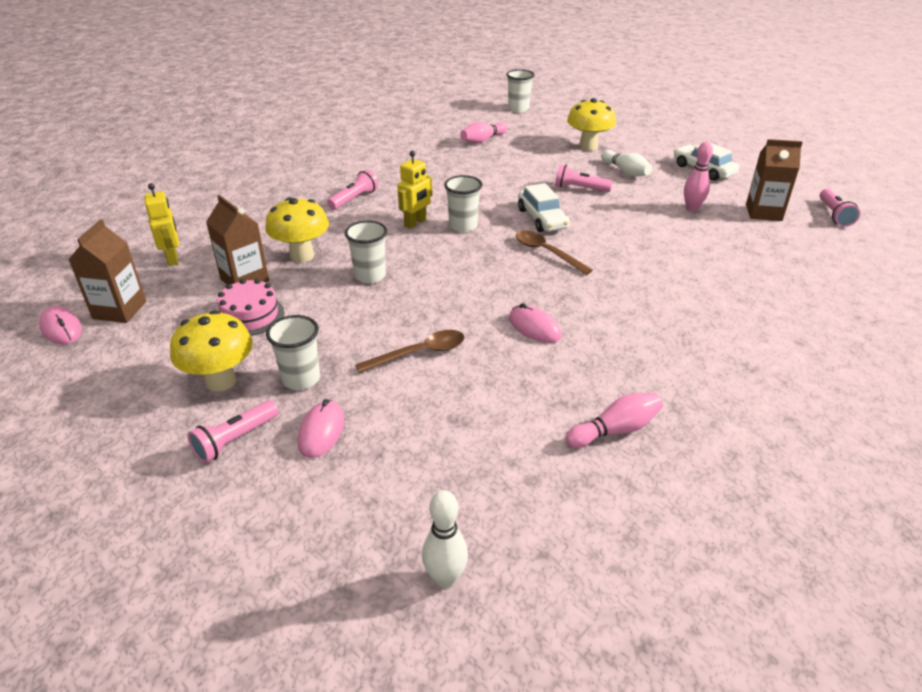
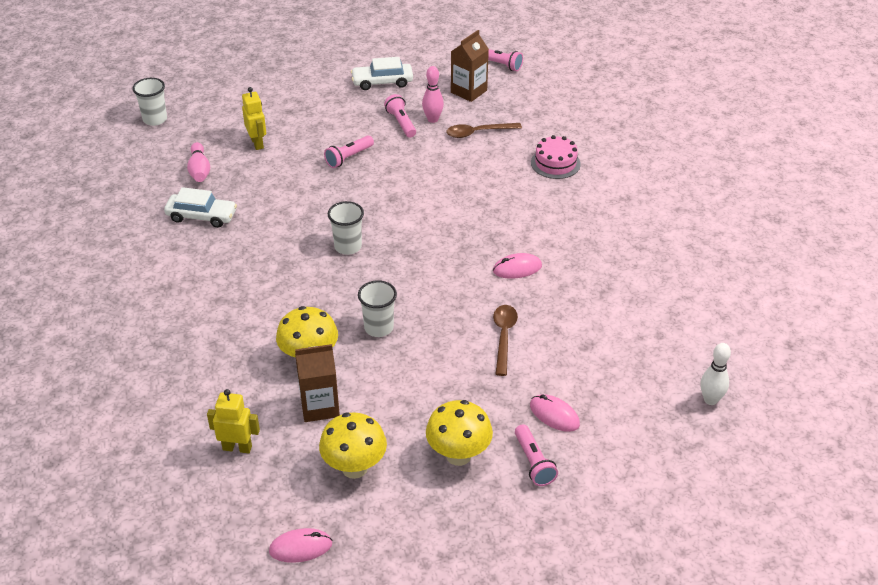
camera: 60 degrees left, 5 degrees up
brown carton [69,219,146,323] -> none
pink cake [217,279,284,336] -> pink cake moved to [531,135,581,179]
white cup [266,315,320,390] -> none
pink flashlight [327,170,378,210] -> pink flashlight moved to [384,94,416,138]
yellow robot [397,151,432,229] -> yellow robot moved to [242,87,266,150]
brown spoon [516,230,593,275] -> brown spoon moved to [446,123,522,138]
white car [518,183,570,232] -> white car moved to [164,187,237,228]
pink bowling pin [566,393,663,448] -> none
yellow mushroom [567,98,616,151] -> yellow mushroom moved to [319,412,387,479]
white bowling pin [601,150,652,177] -> none

